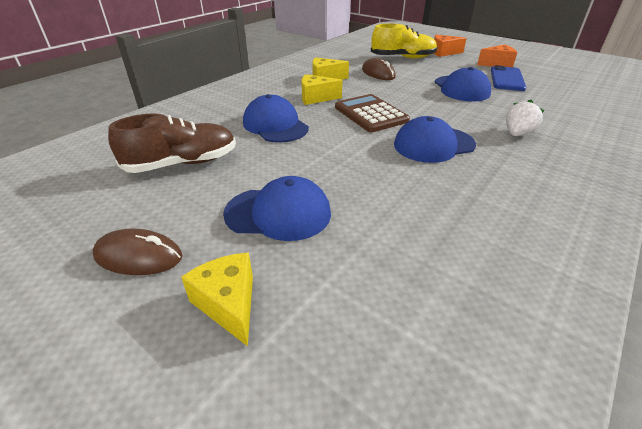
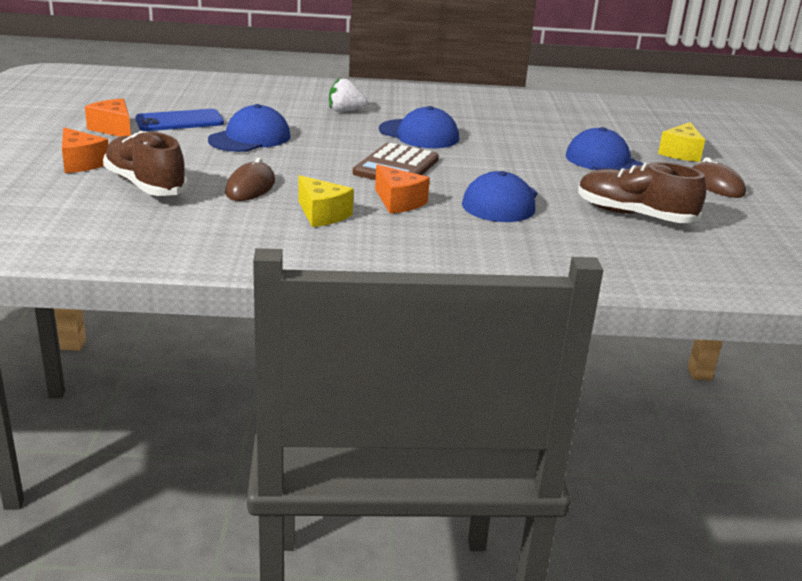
camera: 130 degrees left, 10 degrees down
yellow cheese [301,74,342,105] -> orange cheese [375,164,430,214]
yellow shoe [371,24,437,59] -> brown shoe [103,131,188,196]

